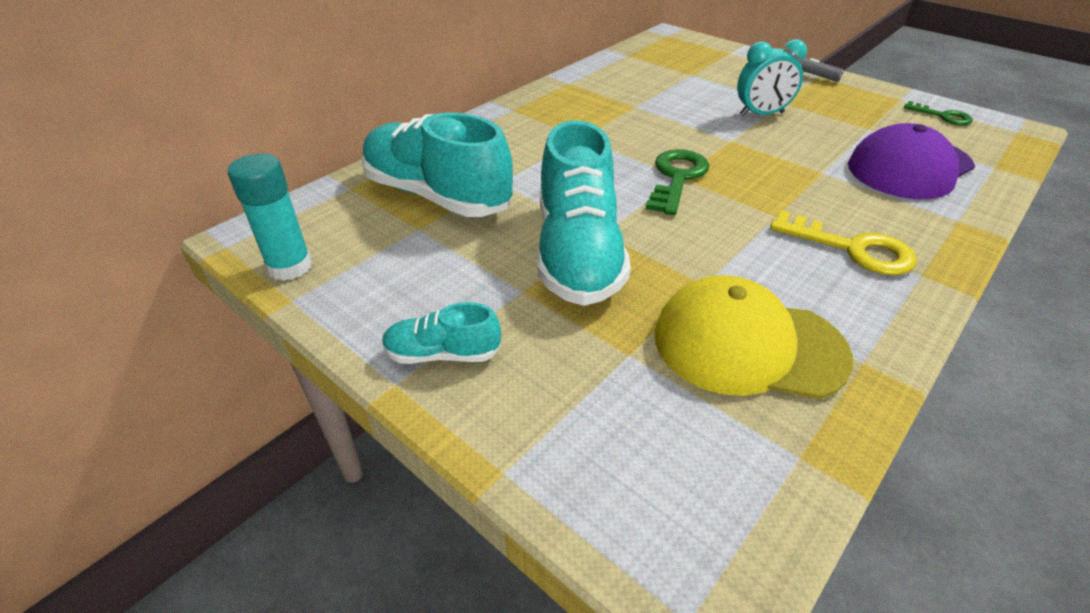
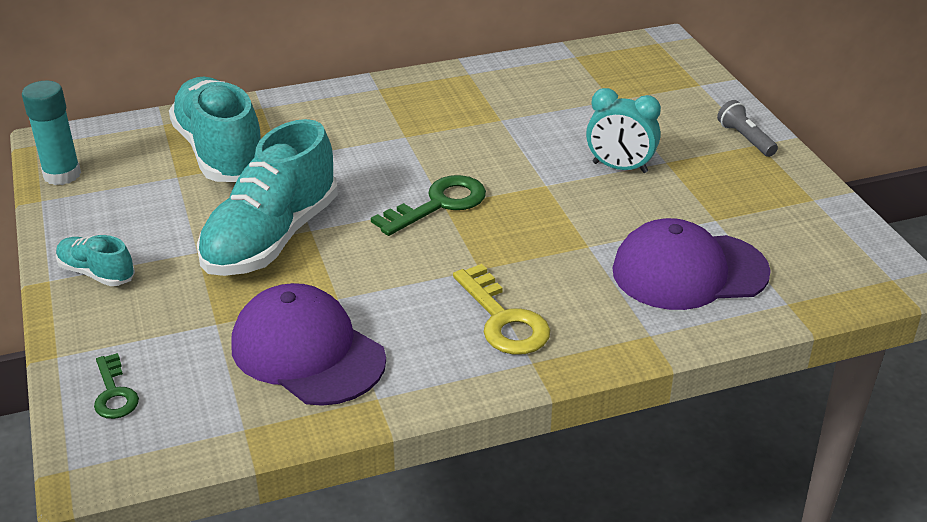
camera: 30 degrees right, 5 degrees down
yellow cap [654,275,853,399] -> purple cap [231,283,386,406]
green key [904,101,973,125] -> green key moved to [94,353,139,419]

